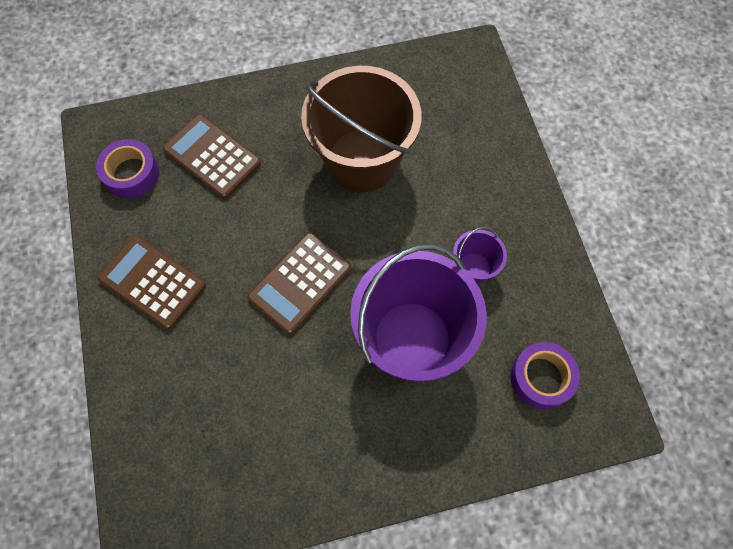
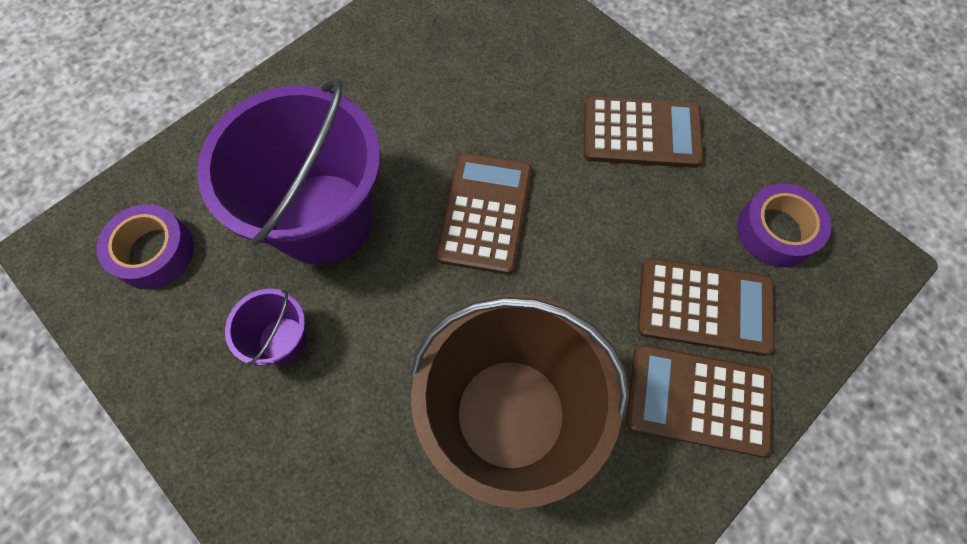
camera: 150 degrees right, 0 degrees up
none -> brown calculator [626,345,773,457]

